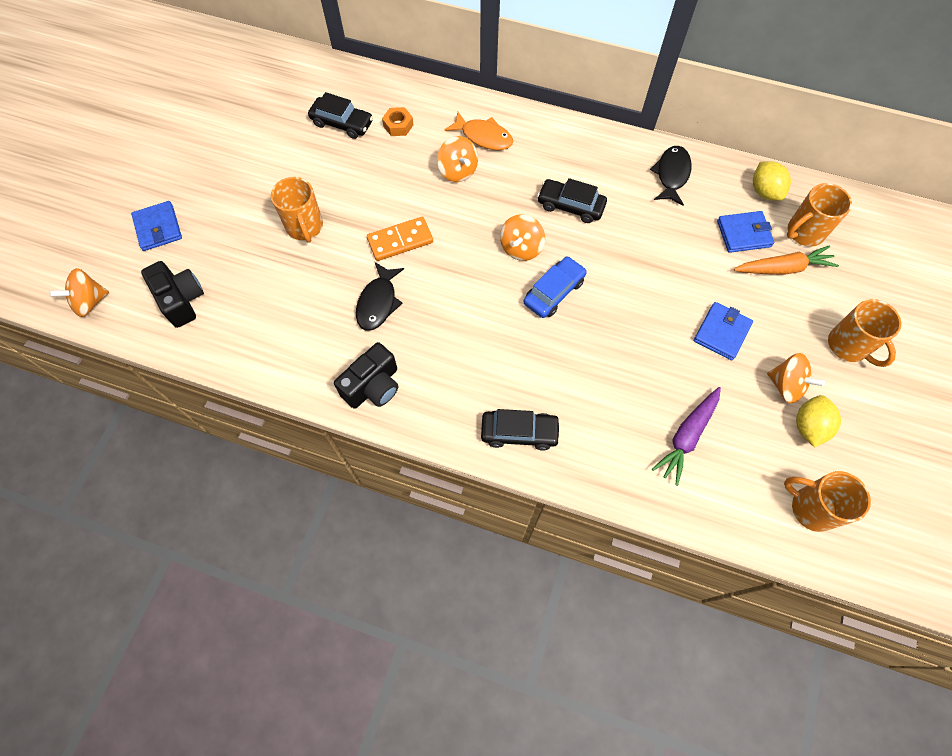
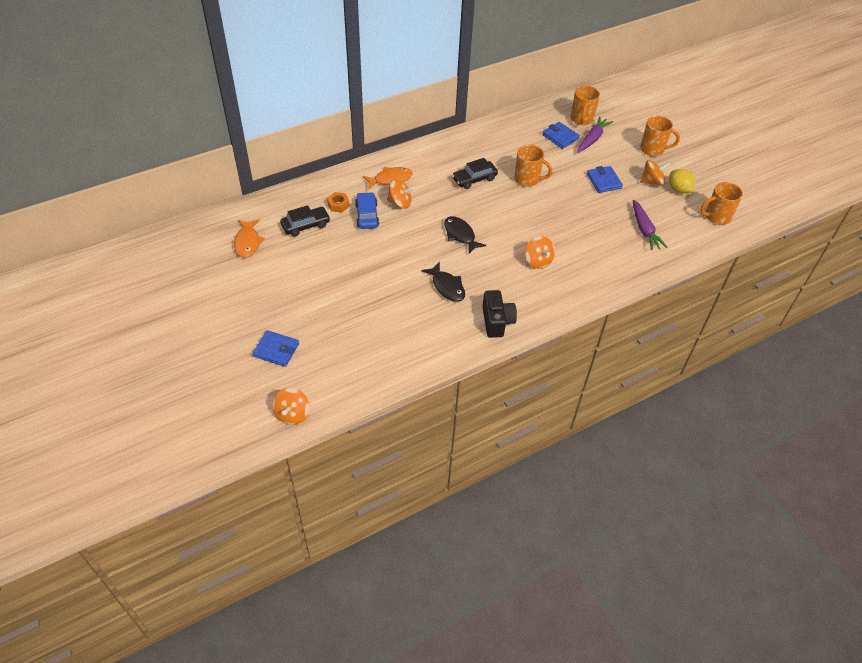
camera: 50 degrees left, 15 degrees down
black camera [141,261,204,328] -> none
orange mug [271,177,323,243] -> orange mug moved to [514,145,552,187]
orange domino [367,217,433,261] -> none
black car [481,409,561,451] -> none
orange spinning top [500,214,545,261] -> orange spinning top moved to [525,236,555,269]
blue car [523,256,587,318] -> blue car moved to [355,192,379,229]
black fish [650,146,692,205] -> black fish moved to [444,216,486,254]
blue wallet [717,211,774,253] -> blue wallet turned 75 degrees counterclockwise [542,122,580,149]
orange carrot [734,245,839,275] -> purple carrot [578,116,613,153]
yellow lemon [753,161,791,201] -> none
none -> orange fish [234,219,265,258]

